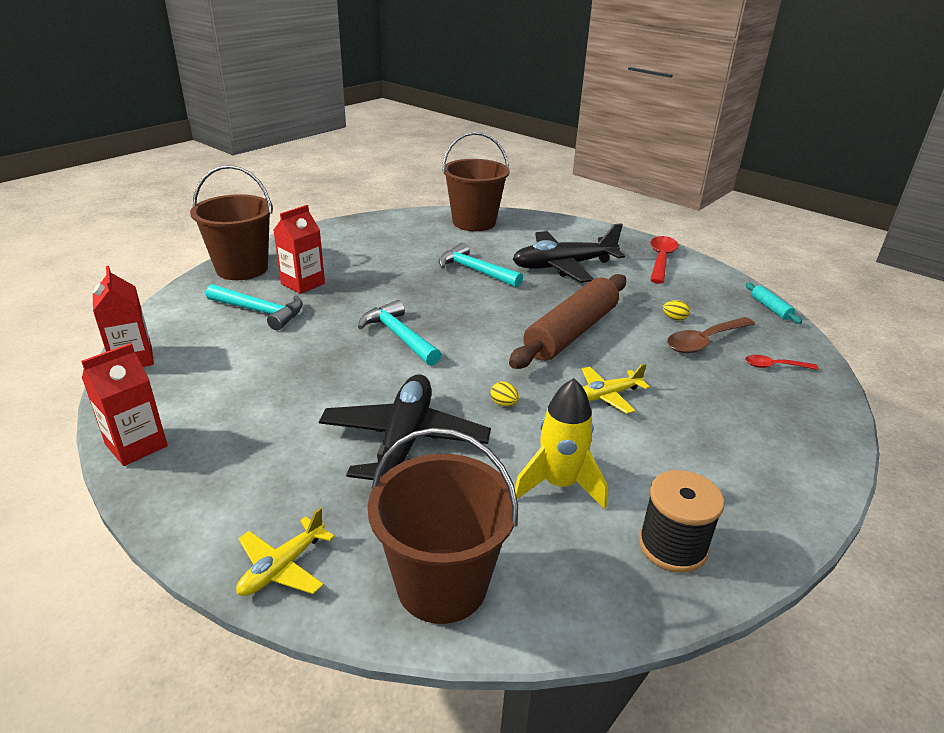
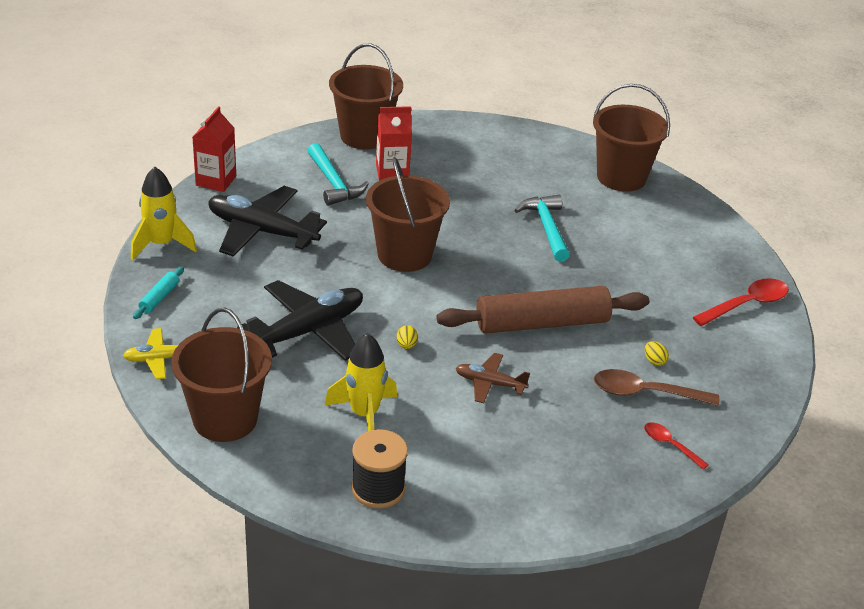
camera: 40 degrees right, 5 degrees up
red carton [81,343,168,466] -> yellow rocket [131,167,197,260]
turquoise hammer [358,300,441,366] -> brown bucket [366,157,450,272]
black plane [513,223,625,283] -> black plane moved to [208,186,327,257]
yellow plane [582,363,650,414] -> brown plane [456,353,530,403]
turquoise rolling pin [746,283,802,324] -> turquoise rolling pin moved to [133,266,184,319]

